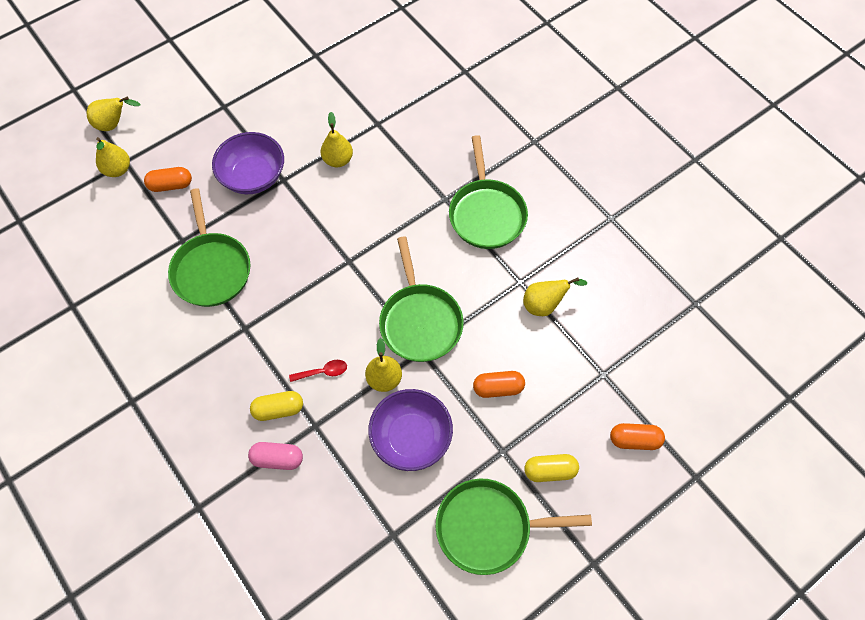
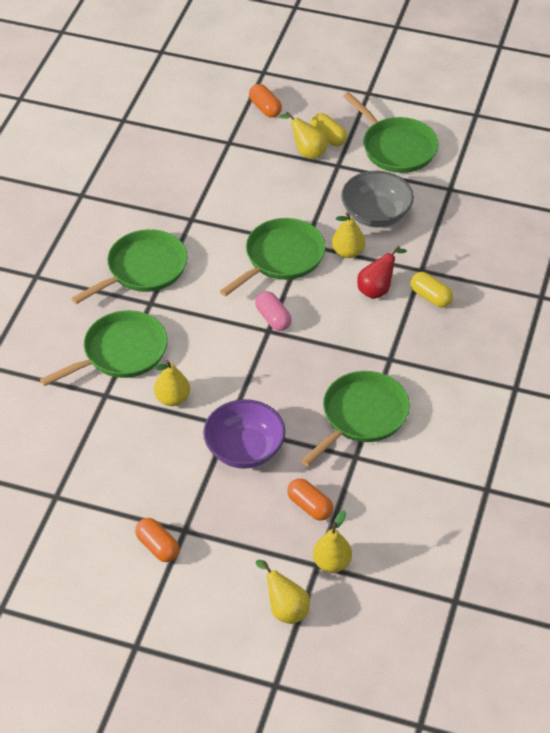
camera: 125 degrees left, 15 degrees down
pink capsule [248,442,303,470] -> pink capsule moved to [255,291,292,331]
red spoon [289,360,347,382] -> red pear [357,246,407,299]
purple bowl [368,389,453,471] -> grey bowl [341,171,414,227]
orange capsule [473,371,525,398] -> orange capsule moved to [135,518,179,562]
yellow pear [523,278,587,316] -> yellow pear moved to [280,111,327,159]
none -> green pan [40,310,168,386]

